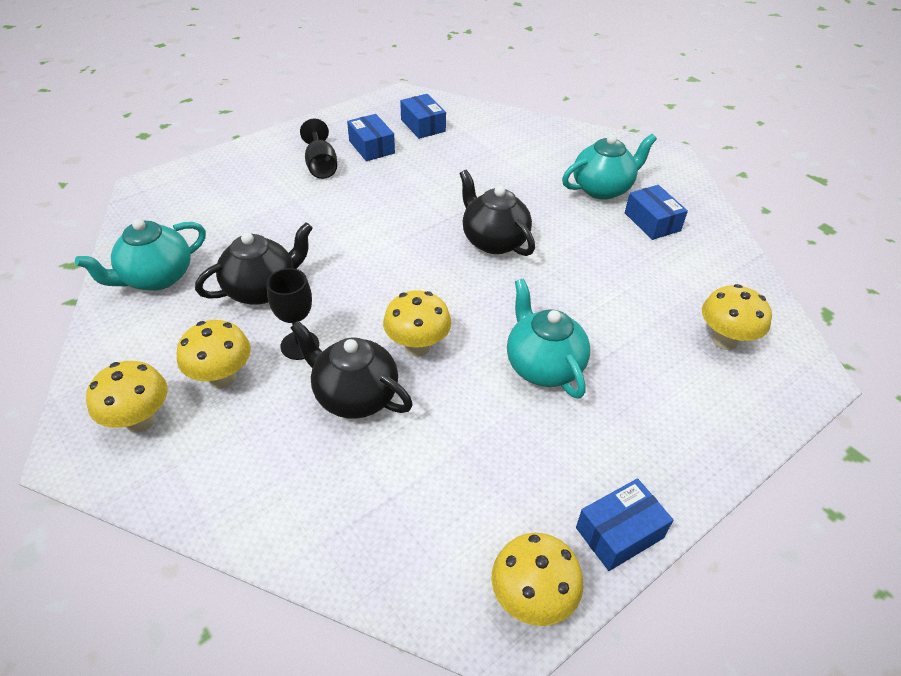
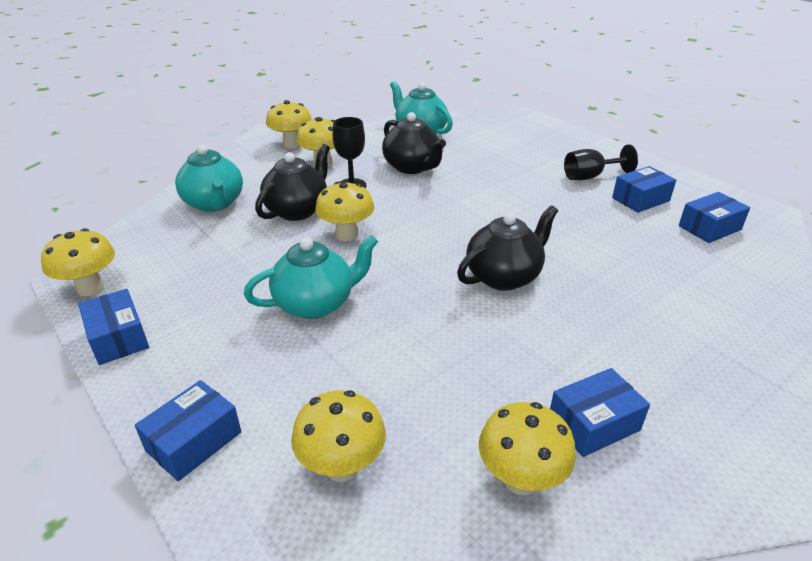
camera: 90 degrees right, 10 degrees down
turquoise teapot [562,134,657,200] -> turquoise teapot moved to [175,145,243,212]
none -> blue box [135,380,241,481]
none -> yellow mushroom [479,402,576,495]

